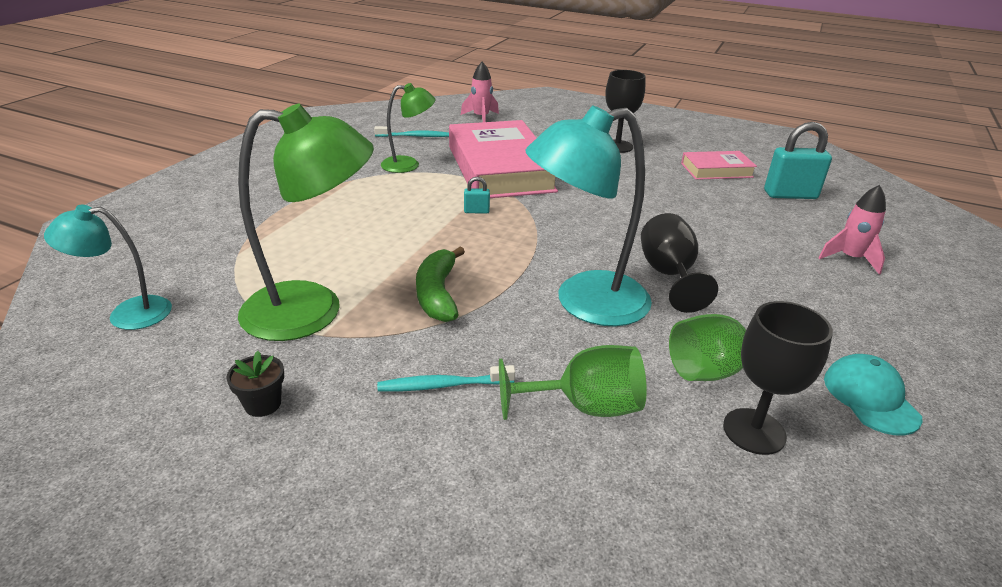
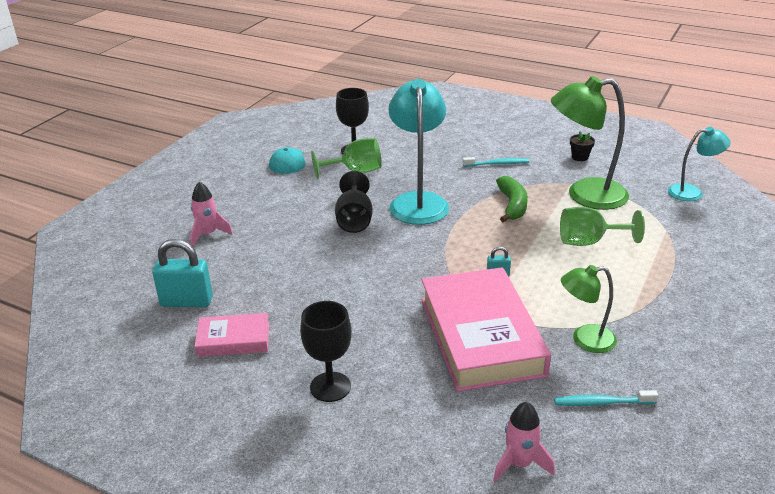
camera: 175 degrees left, 0 degrees up
green goblet [499,345,647,420] -> green goblet moved to [560,207,645,246]
turquoise lamp [525,105,652,327] -> turquoise lamp turned 75 degrees counterclockwise [389,79,449,225]

